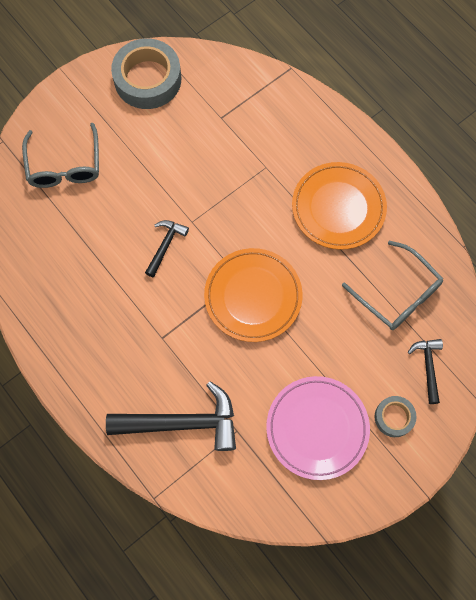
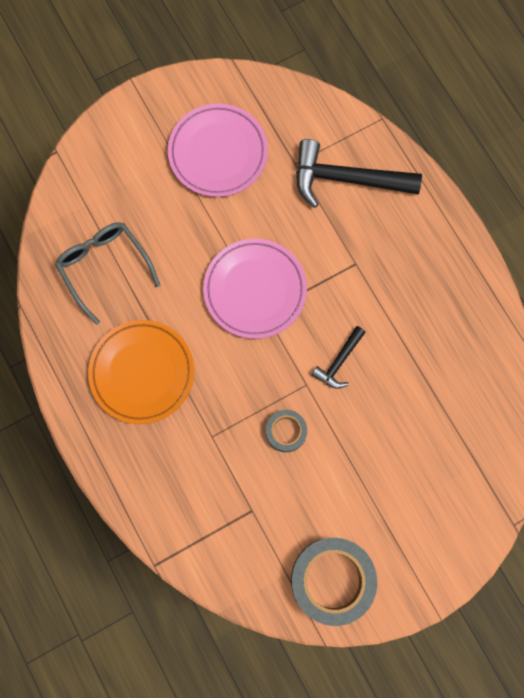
camera: 170 degrees left, 5 degrees up
grey glasses [22,123,99,188] -> none
orange plate [204,248,302,342] -> pink plate [203,239,307,339]
grey tape [374,396,417,437] -> grey tape moved to [266,410,307,452]
black hammer [408,339,443,404] -> none

